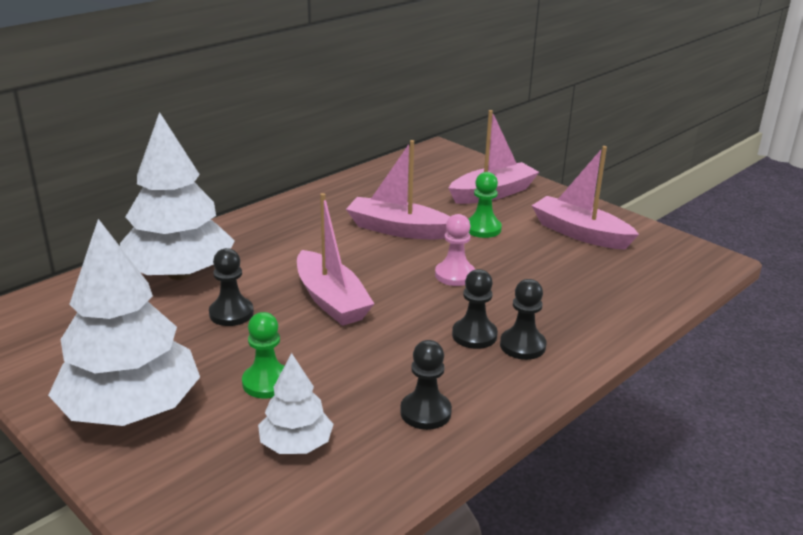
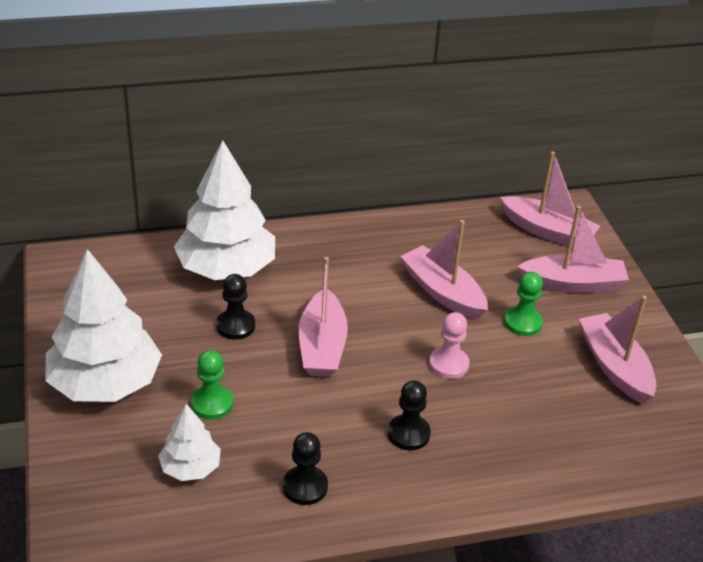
camera: 30 degrees right, 10 degrees up
black pawn [500,279,546,360] -> none
none -> pink boat [500,152,600,248]

